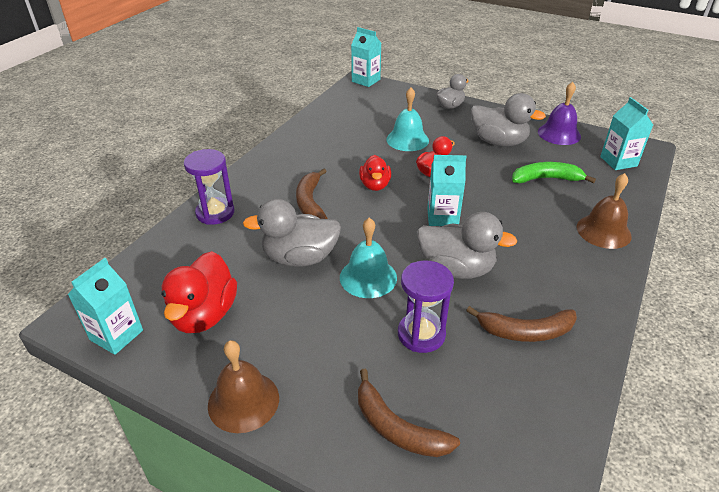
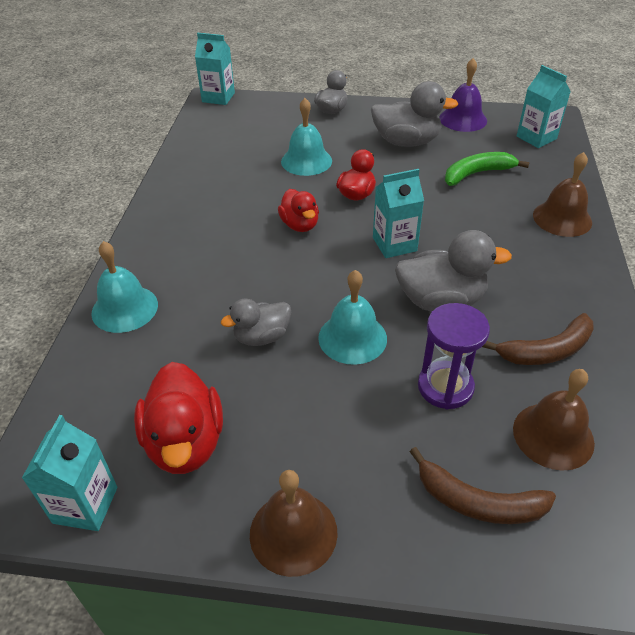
camera: 20 degrees left, 5 degrees up
purple hourglass [184,149,234,225] -> turquoise bell [92,241,158,333]
grey duck [243,199,341,267] -> grey duck [221,299,291,346], size x0.63
brown banana [296,168,327,219] -> none
none -> brown bell [513,369,595,471]

